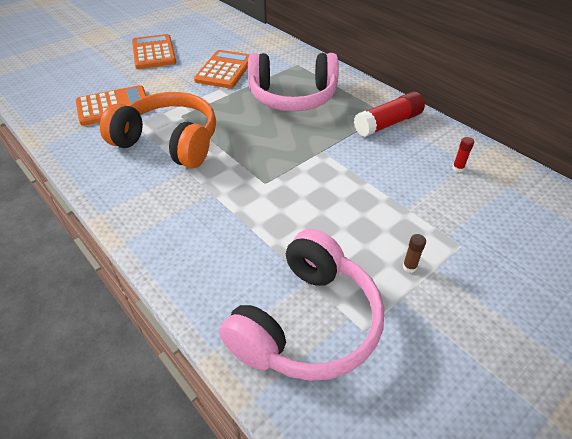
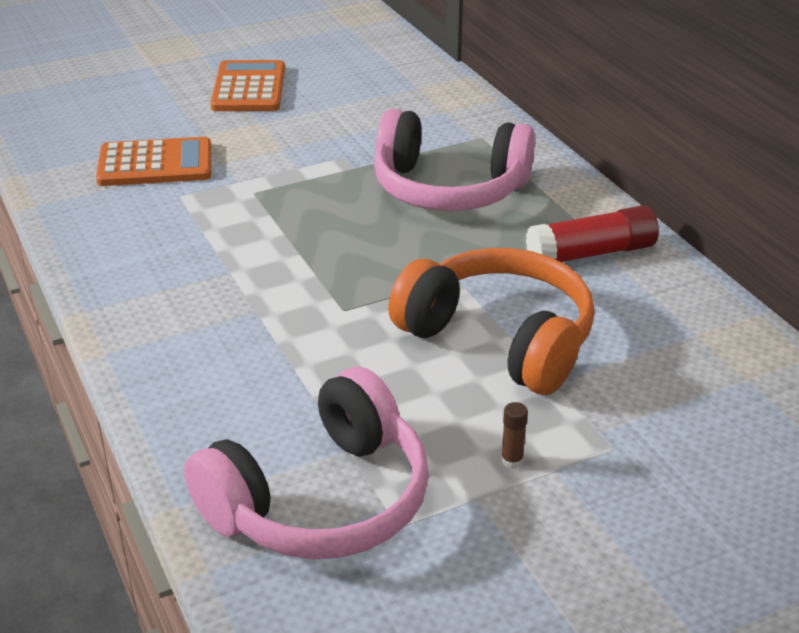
camera: 15 degrees right, 10 degrees down
orange headphones [100,92,216,168] -> orange headphones moved to [388,248,595,395]
orange calculator [194,50,250,88] -> none
red glue stick [452,137,474,172] -> none

